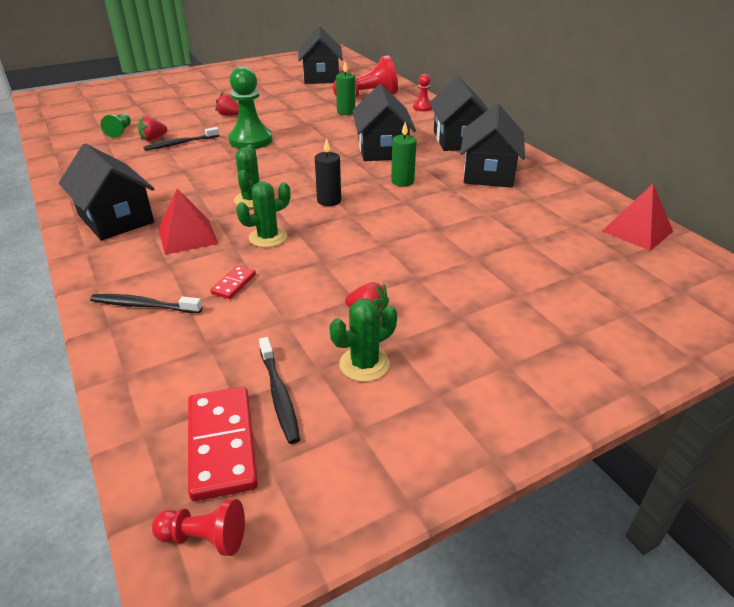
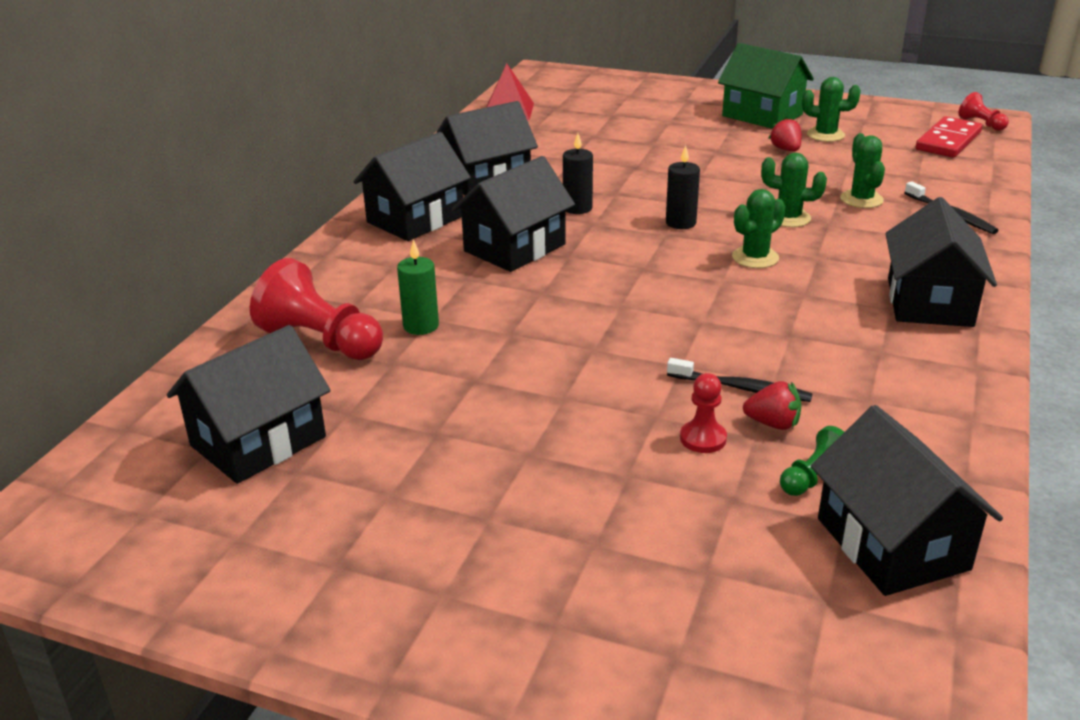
camera: 130 degrees left, 5 degrees down
red pyramid [158,188,218,255] -> none
red domino [210,265,256,299] -> green cactus [840,133,885,208]
red strawberry [215,92,238,116] -> none
green pawn [228,66,273,149] -> none
black toothbrush [259,337,300,444] -> none
green candle [391,122,416,187] -> black candle [563,133,593,214]
red pawn [413,74,432,112] -> red pawn moved to [680,373,727,453]
none -> green house [718,43,814,129]
none -> black house [811,405,1003,596]

